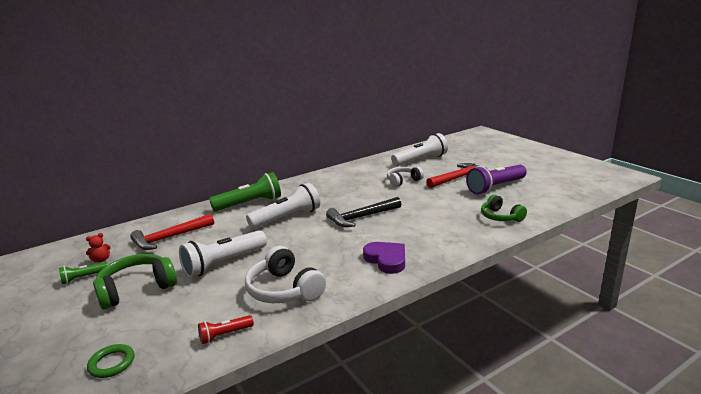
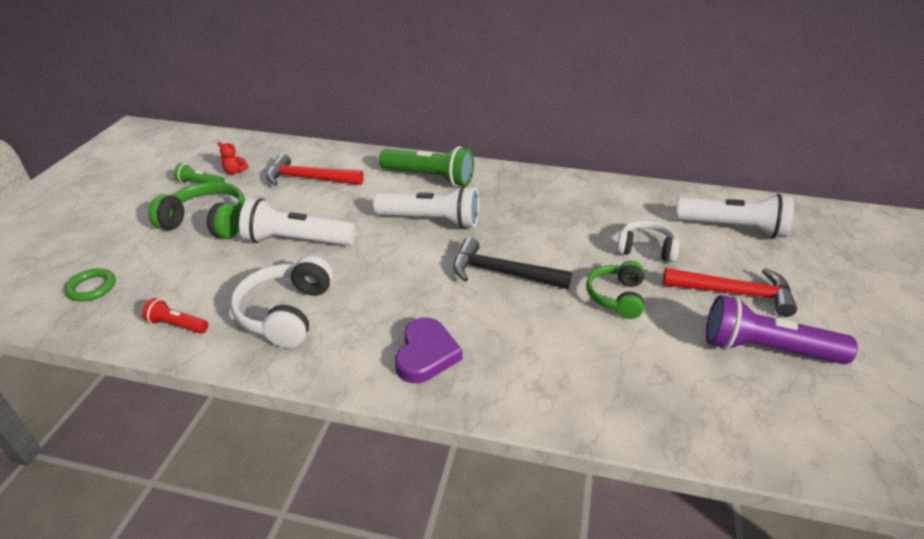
camera: 45 degrees right, 15 degrees up
green headphones [481,194,527,222] -> green headphones moved to [586,261,644,319]

